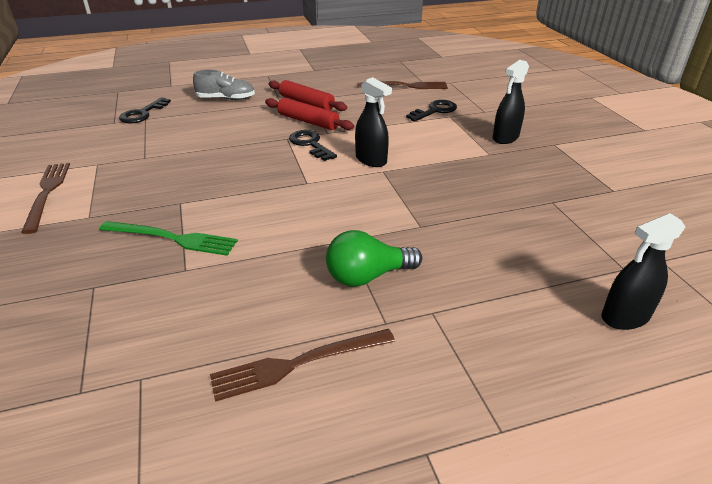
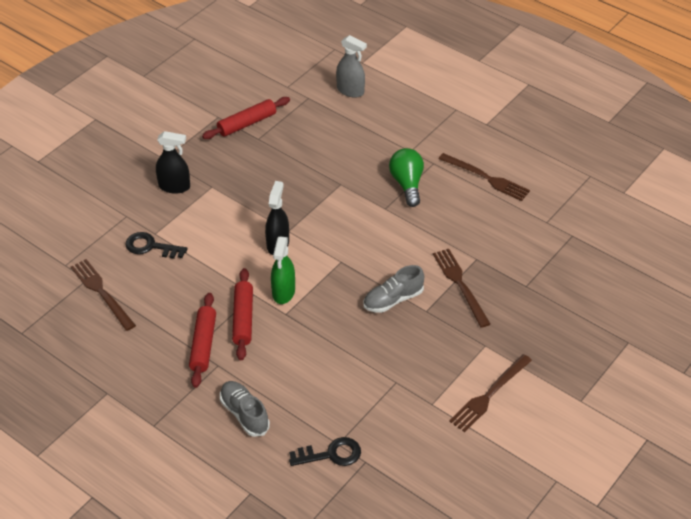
camera: 125 degrees left, 10 degrees up
green fork [99,221,238,256] -> brown fork [433,249,490,328]
black key [289,130,337,161] -> green spray bottle [271,236,295,304]
green light bulb [326,230,422,287] -> green light bulb turned 135 degrees counterclockwise [389,148,424,207]
black spray bottle [602,213,685,330] -> grey spray bottle [336,35,367,98]
none -> red rolling pin [202,97,290,139]
none -> grey shoe [363,265,424,313]

